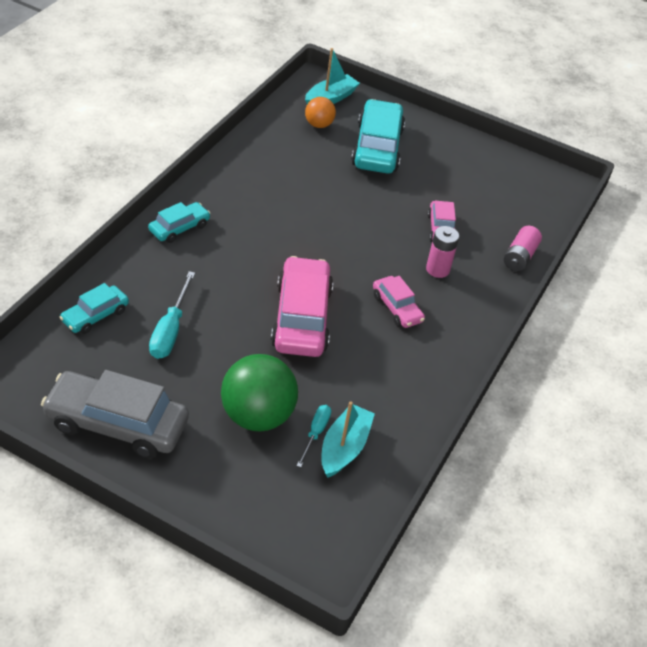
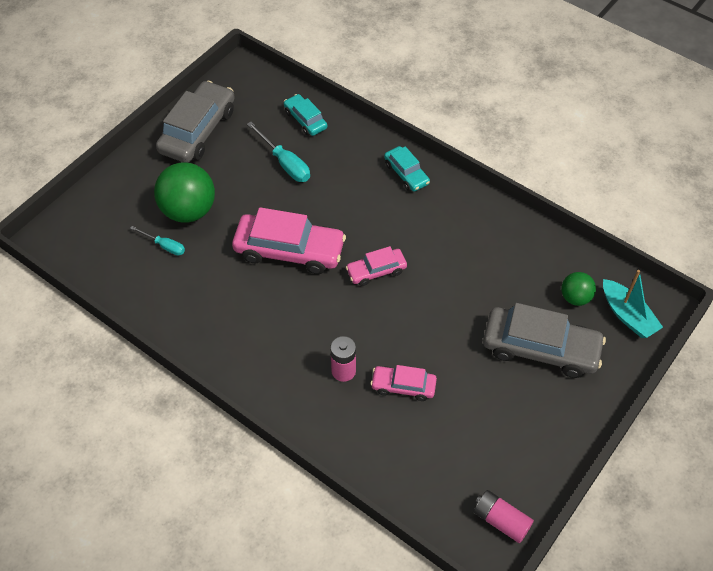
camera: 105 degrees right, 10 degrees up
turquoise screwdriver [149,271,195,359] -> turquoise screwdriver turned 150 degrees counterclockwise [247,122,310,182]
orange ball [305,97,336,128] -> green ball [561,272,596,306]
turquoise boat [321,401,375,478] -> none
turquoise car [351,99,405,174] -> grey car [483,303,606,378]
pink car [373,276,425,328] -> pink car moved to [346,246,407,286]
pink battery [504,226,542,271] -> pink battery moved to [474,490,534,543]

